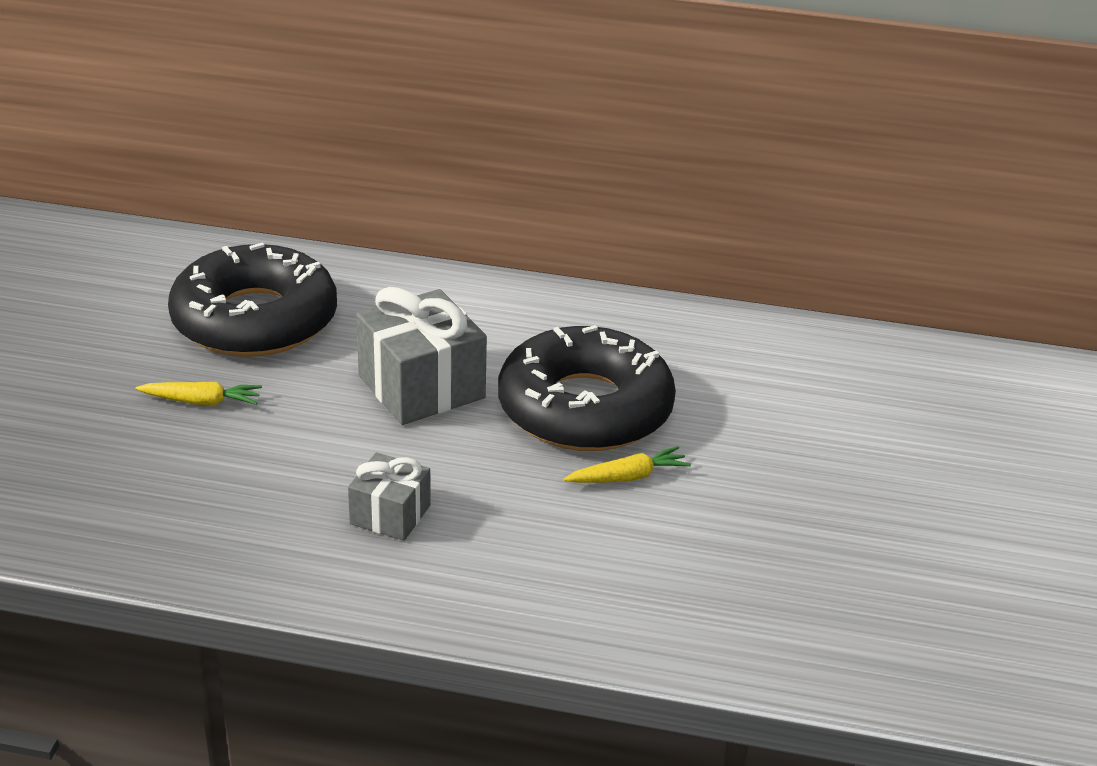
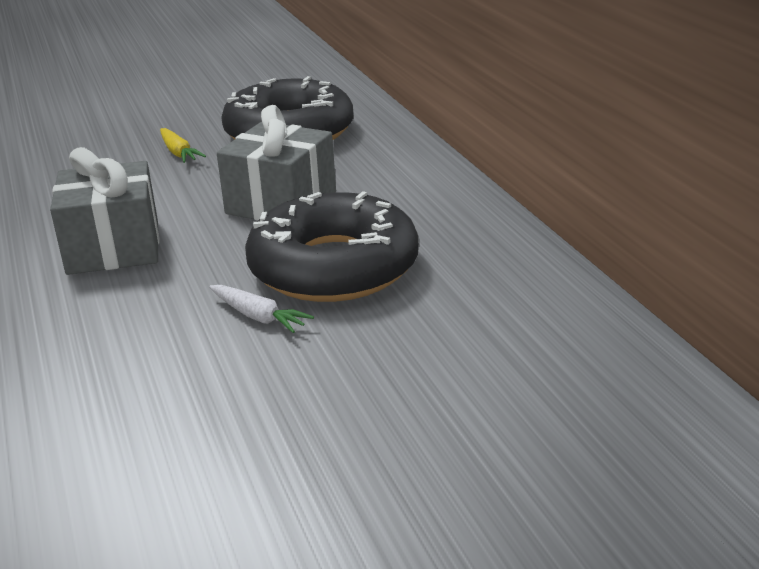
camera: 60 degrees right, 5 degrees down
grey gift [348,453,431,541] -> grey gift [50,147,159,275], size x1.74
yellow carrot [563,446,691,483] -> white carrot [209,285,314,333]

